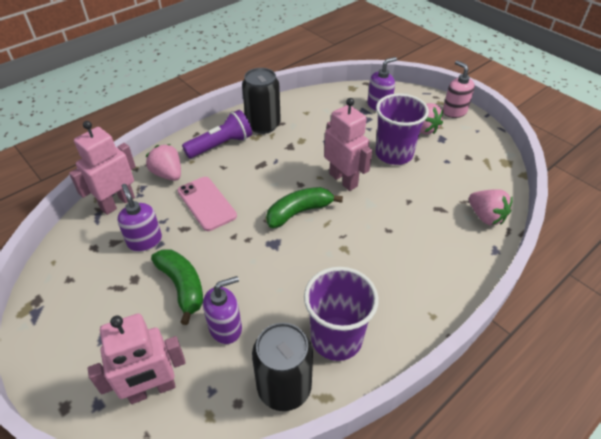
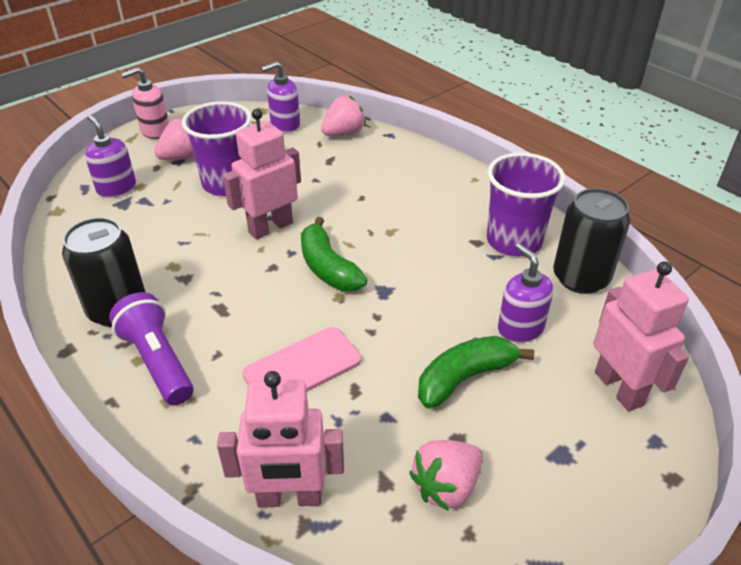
camera: 90 degrees left, 5 degrees down
pink robot [69,121,136,215] -> pink robot turned 45 degrees counterclockwise [217,371,344,508]
purple soap dispenser [117,184,162,252] -> purple soap dispenser moved to [261,61,300,133]
pink strawberry [146,144,181,181] -> pink strawberry moved to [409,440,482,511]

